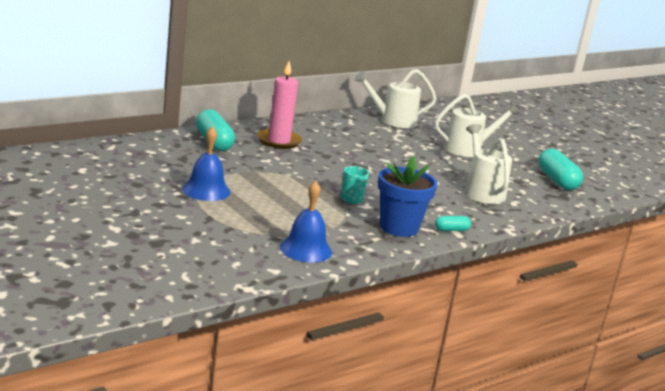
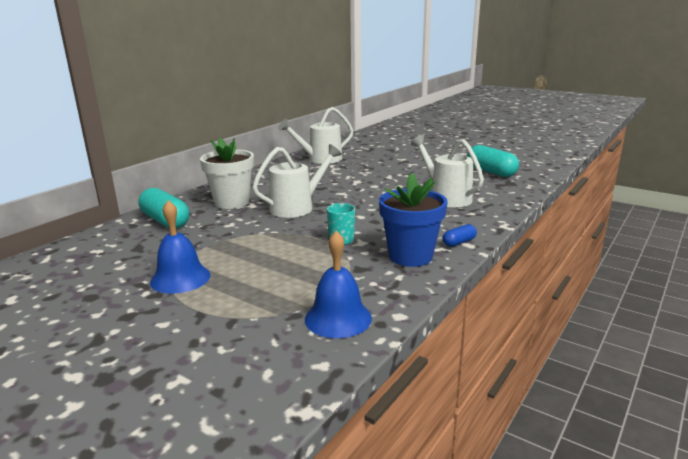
camera: 15 degrees left, 0 degrees up
pink candle [257,61,302,149] -> white flower pot [200,138,254,209]
white watering can [435,94,520,157] -> white watering can moved to [252,144,342,218]
turquoise capsule [435,216,471,231] -> blue capsule [443,224,477,247]

